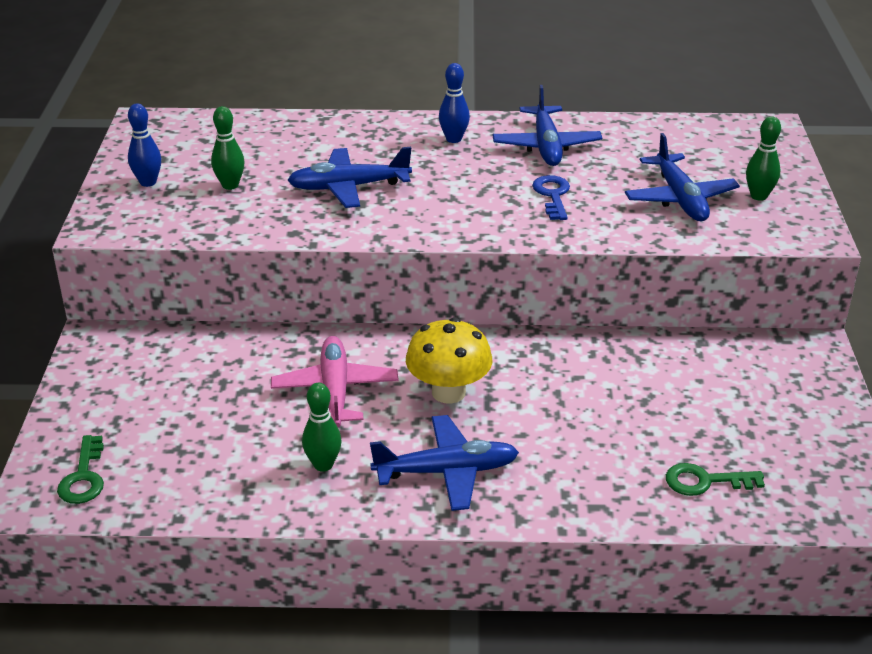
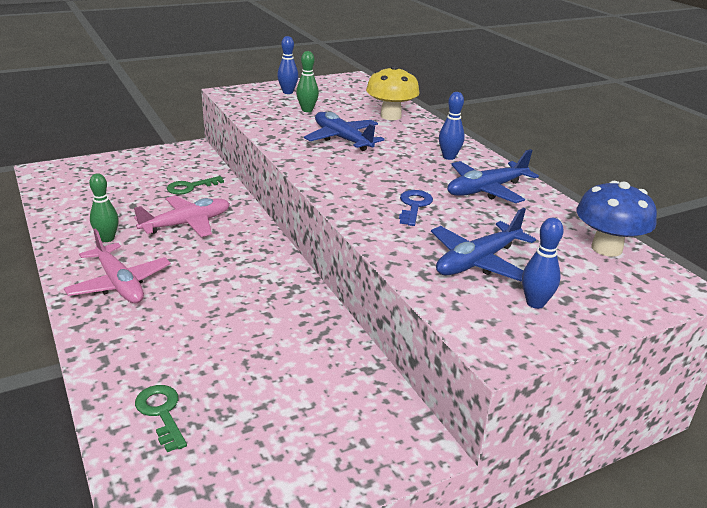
camera: 60 degrees right, 5 degrees down
green key [57,435,104,504] -> green key moved to [167,176,224,195]
blue plane [370,415,519,511] -> pink plane [64,228,171,303]
yellow mushroom [406,317,492,404] -> yellow mushroom moved to [366,65,420,120]
blue key [532,175,570,220] -> blue key turned 45 degrees counterclockwise [399,190,433,226]
green bowling pin [746,116,781,201] -> blue bowling pin [522,218,564,309]
none -> blue mushroom [576,181,657,257]

